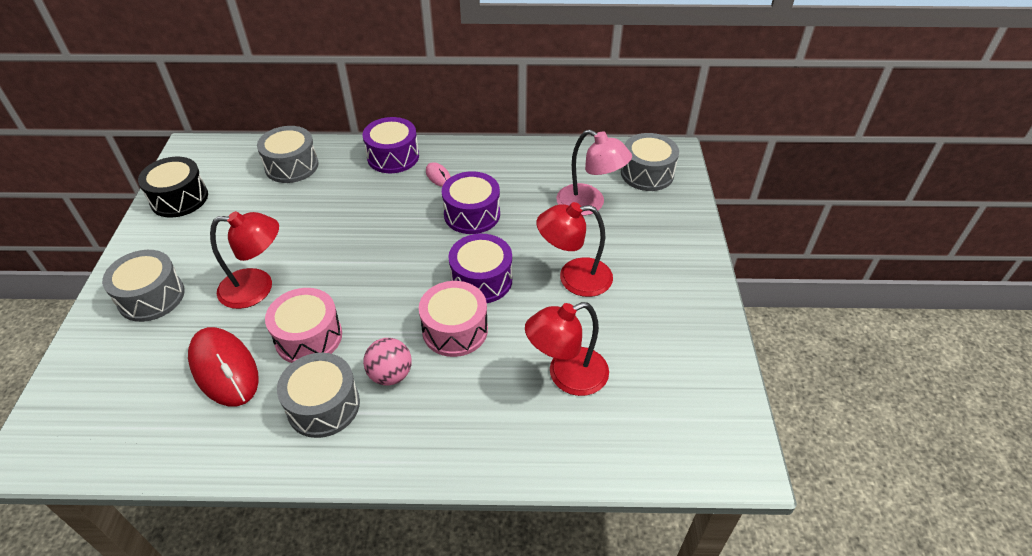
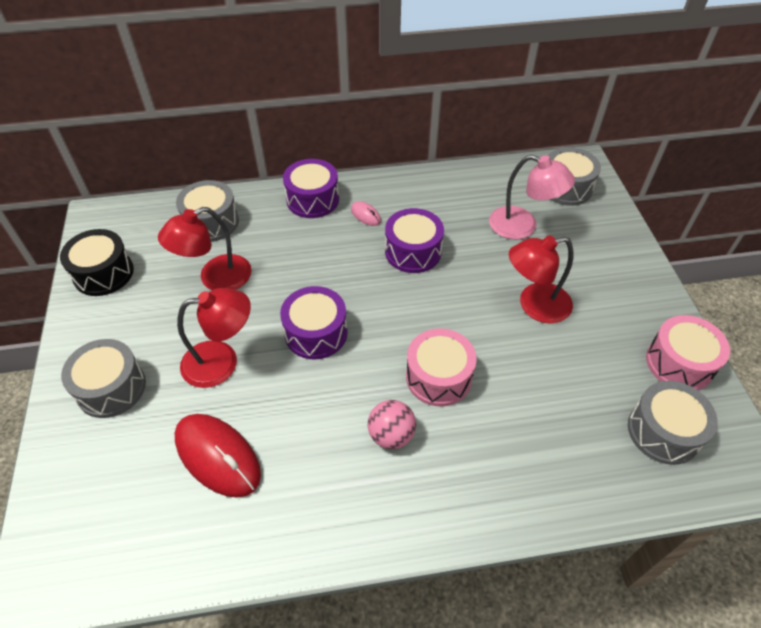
camera: 10 degrees left, 5 degrees up
pink drum [265,288,342,363] -> pink drum moved to [646,315,730,390]
grey drum [277,353,360,438] -> grey drum moved to [628,381,718,465]
purple drum [449,234,512,303] -> purple drum moved to [280,286,348,360]
red lamp [525,302,609,396] -> red lamp moved to [158,207,252,290]

